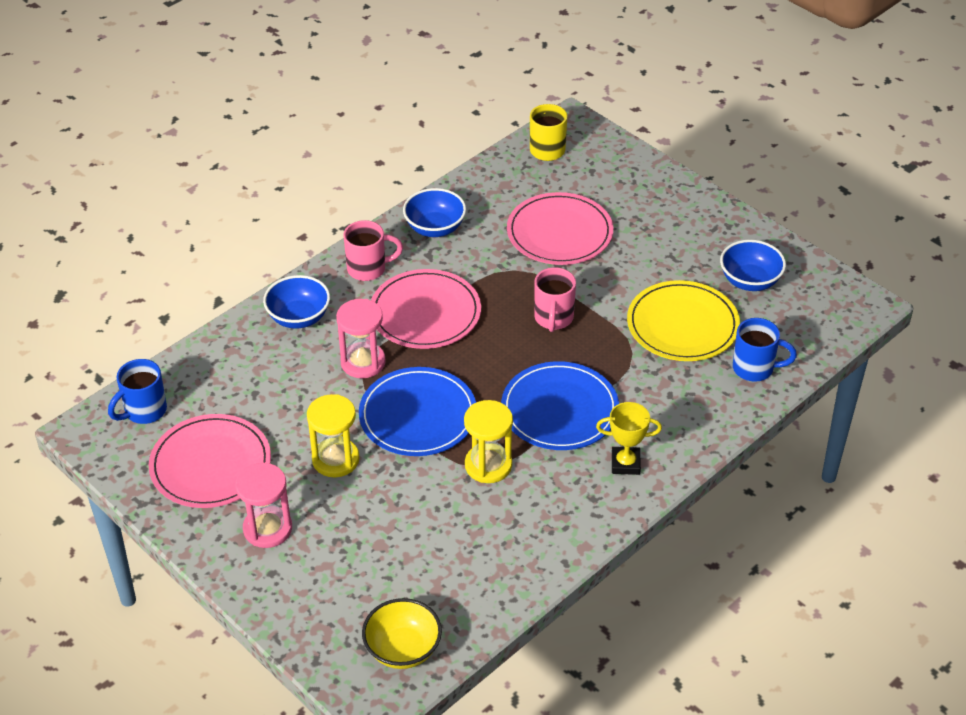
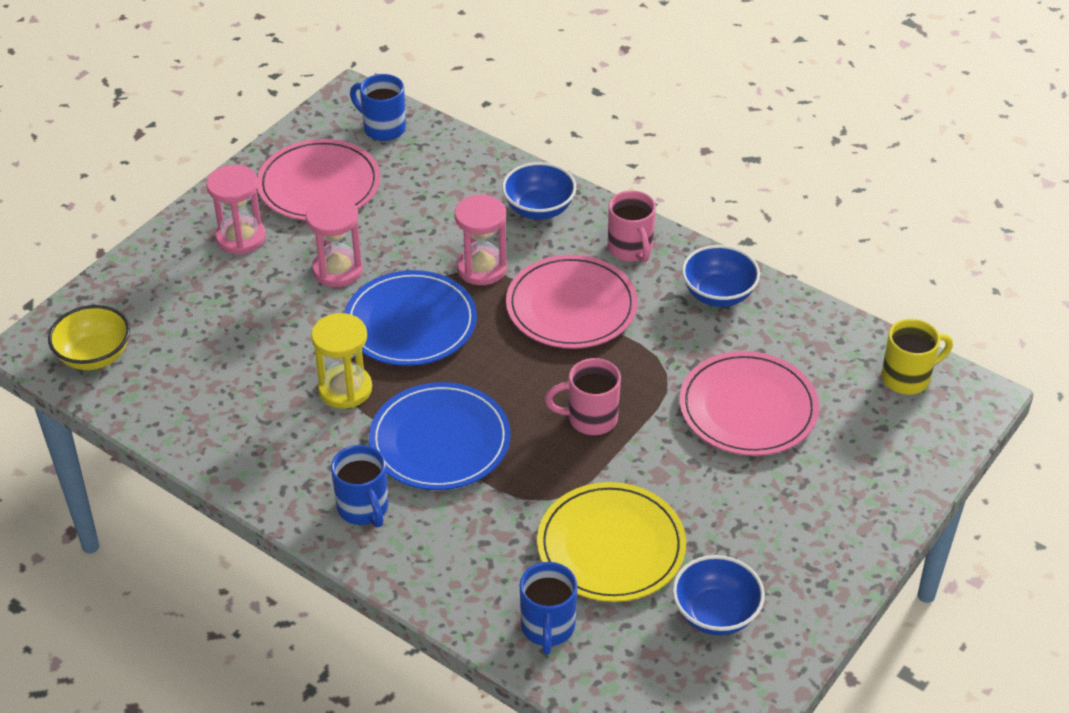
camera: 80 degrees right, 0 degrees up
yellow hourglass [307,394,359,477] -> pink hourglass [306,196,363,287]
yellow trophy [596,402,662,475] -> blue mug [331,445,388,528]

